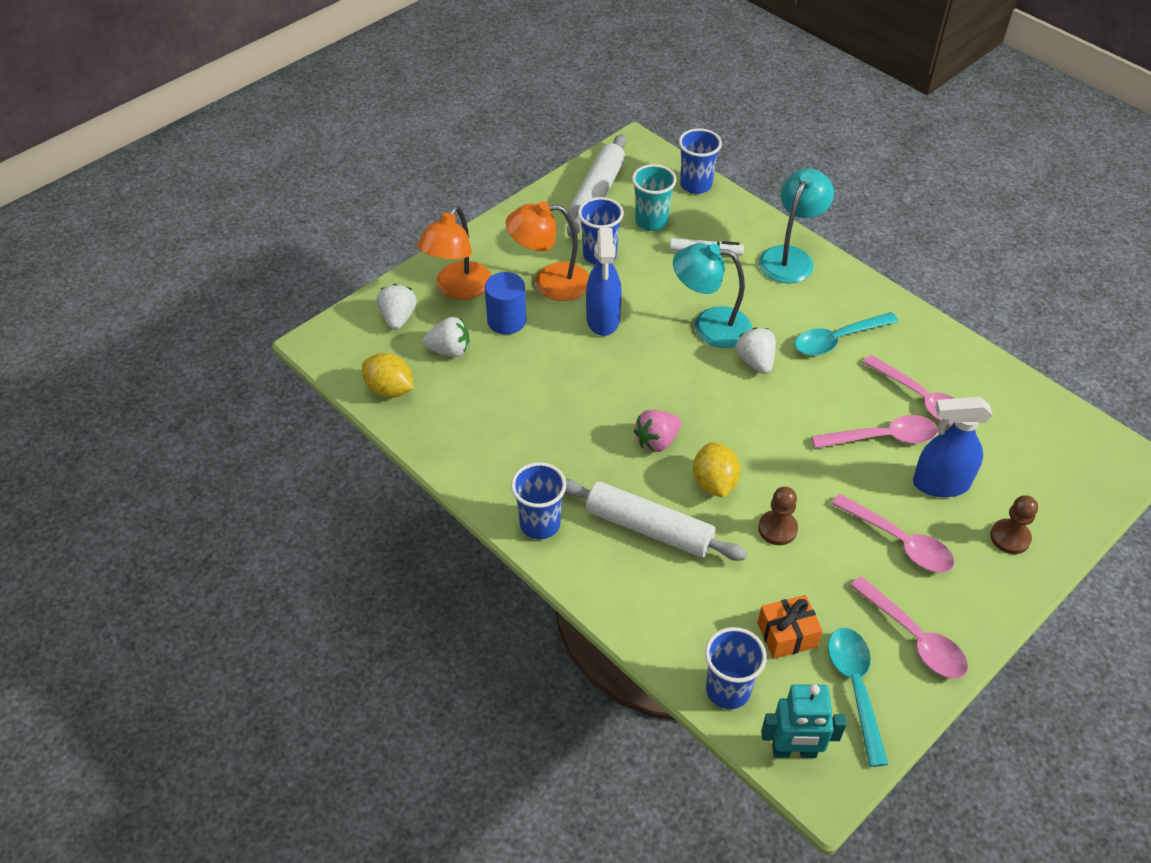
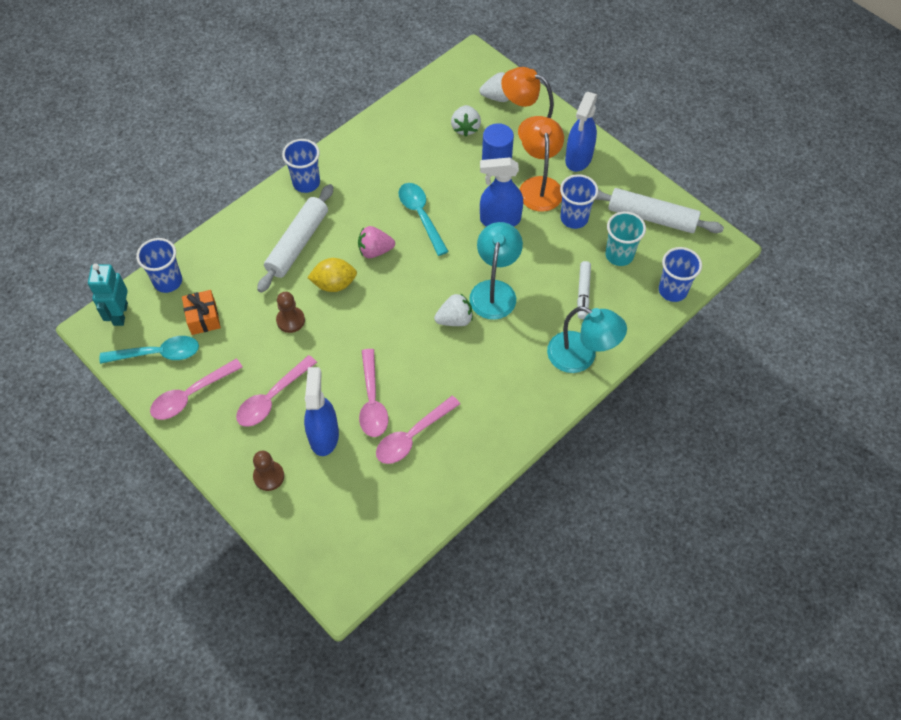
camera: 90 degrees right, 10 degrees up
yellow lemon [362,353,414,398] -> none
pink strawberry [634,410,681,452] -> pink strawberry turned 60 degrees counterclockwise [358,226,395,258]
turquoise spoon [795,312,899,356] -> turquoise spoon moved to [398,183,449,256]
none -> blue spray bottle [565,92,598,172]

